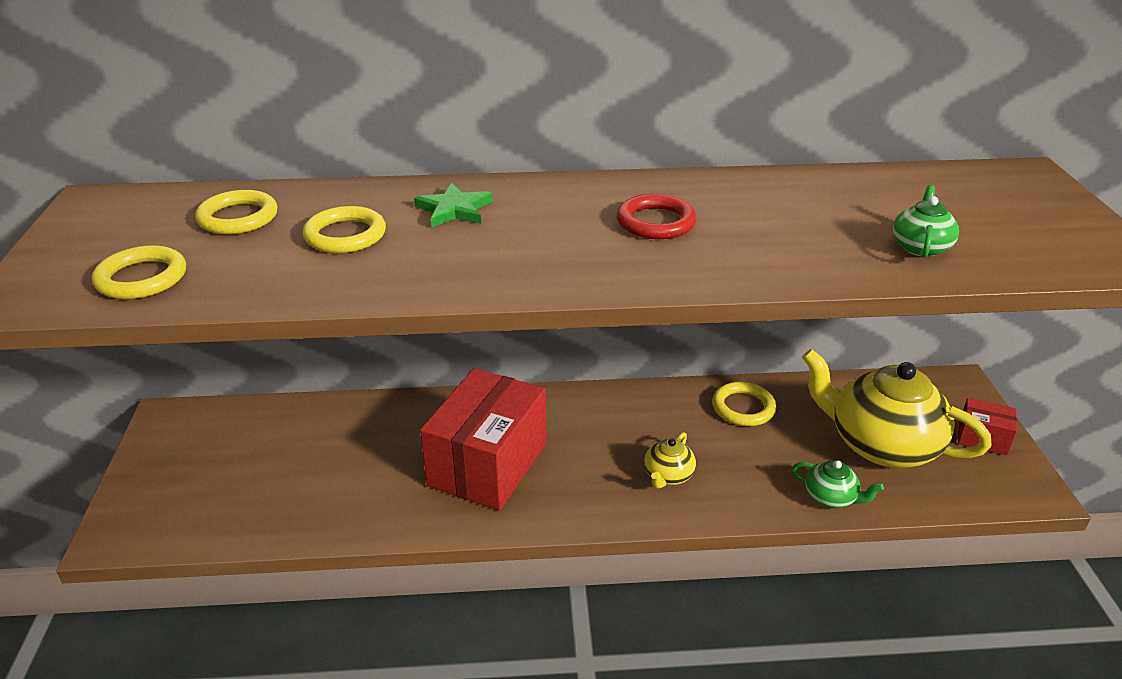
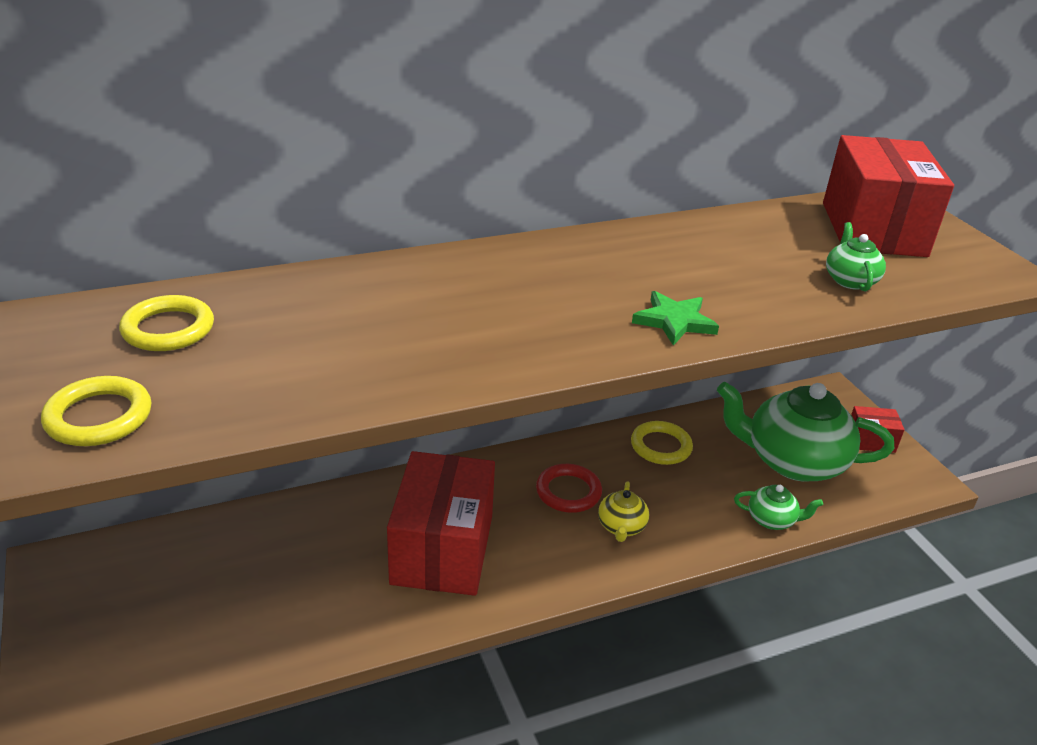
camera: 20 degrees left, 0 degrees up
yellow ring [303,206,386,253] -> none
green star [414,183,492,228] -> green star moved to [632,291,719,346]
red ring [617,194,696,239] -> red ring moved to [536,464,602,513]
yellow teapot [802,349,991,468] -> green teapot [717,382,894,482]
none -> red box [823,135,954,257]

